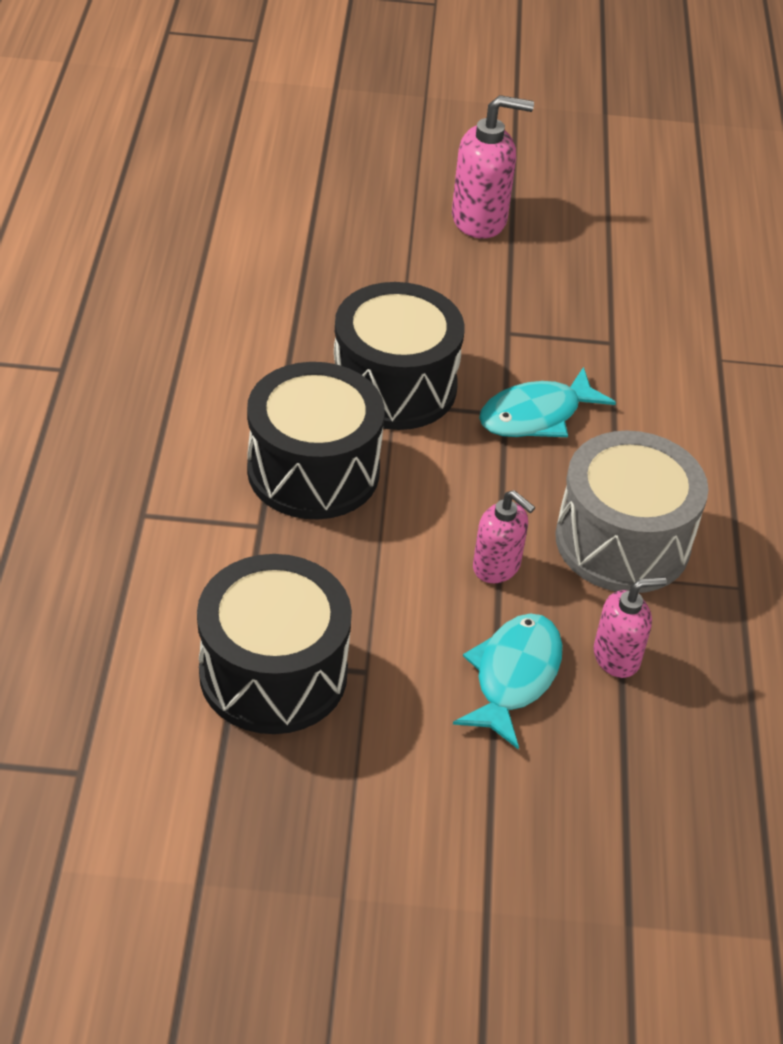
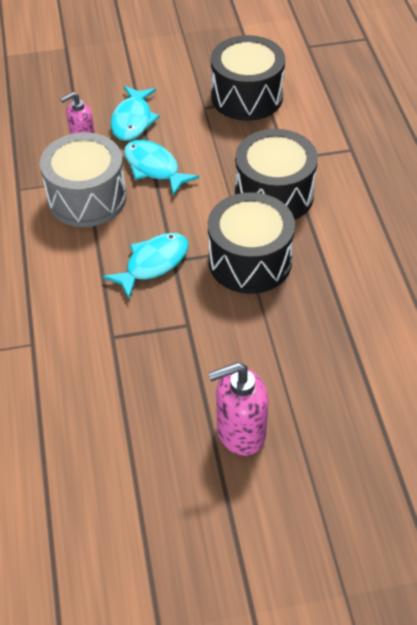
camera: 170 degrees right, 5 degrees up
pink soap dispenser [473,490,535,583] -> turquoise fish [124,140,200,196]

